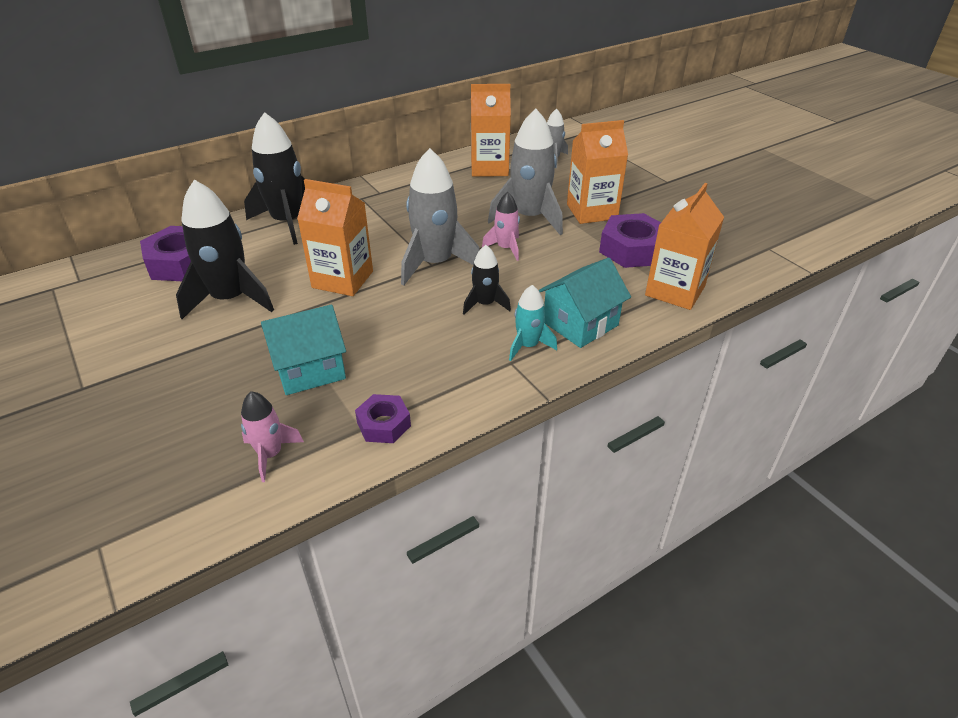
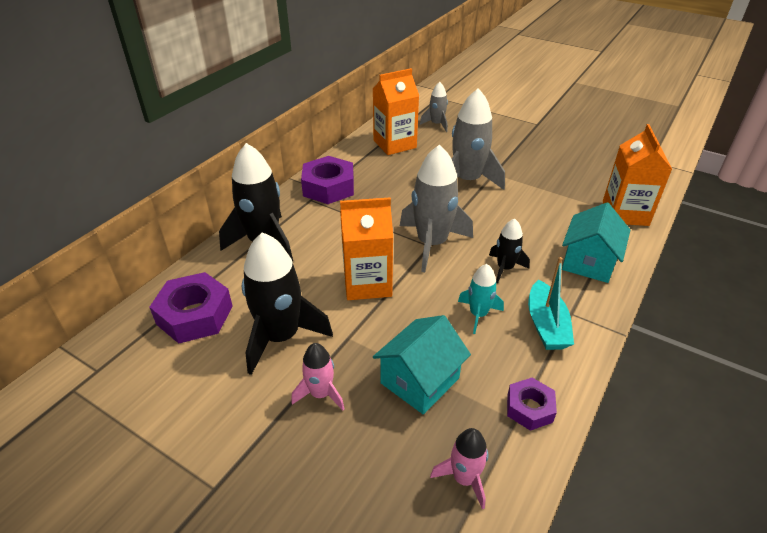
camera: 25 degrees left, 0 degrees up
pink rocket [482,192,520,261] -> pink rocket moved to [291,343,344,410]
turquoise rocket [509,285,557,361] -> turquoise rocket moved to [458,264,504,334]
orange carton [567,120,628,224] -> none
purple nut [599,213,661,268] -> purple nut moved to [301,156,354,204]
none -> turquoise boat [528,257,574,350]

